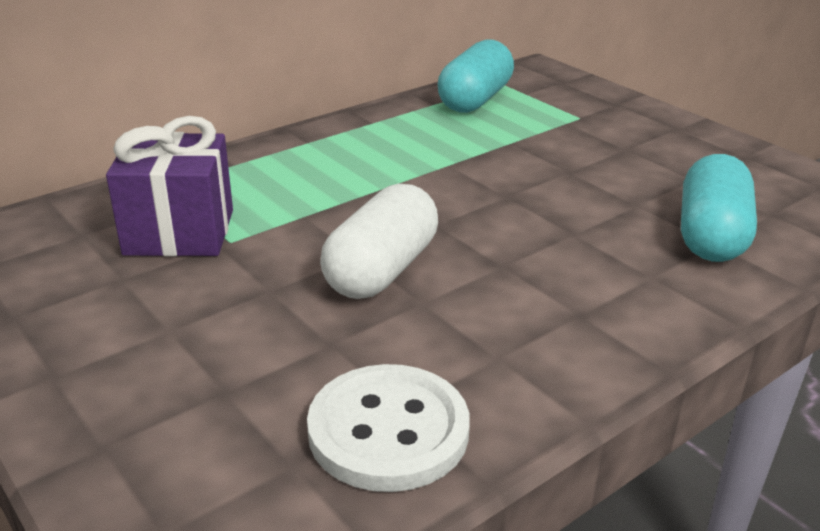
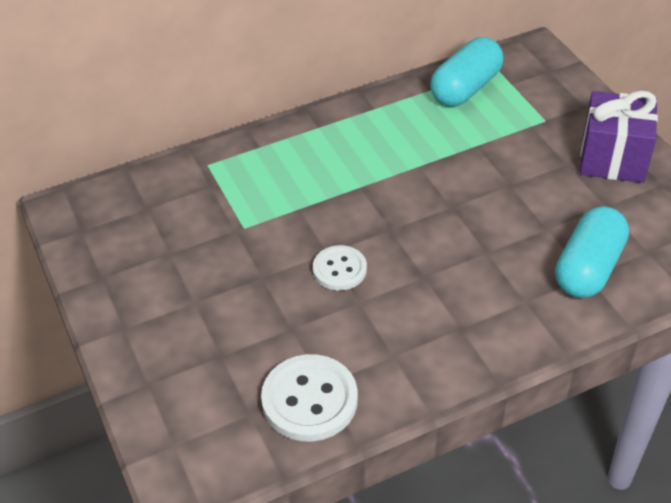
camera: 15 degrees right, 15 degrees up
purple gift [106,116,233,256] -> purple gift moved to [580,91,658,183]
white capsule [320,183,438,299] -> white button [313,245,367,290]

